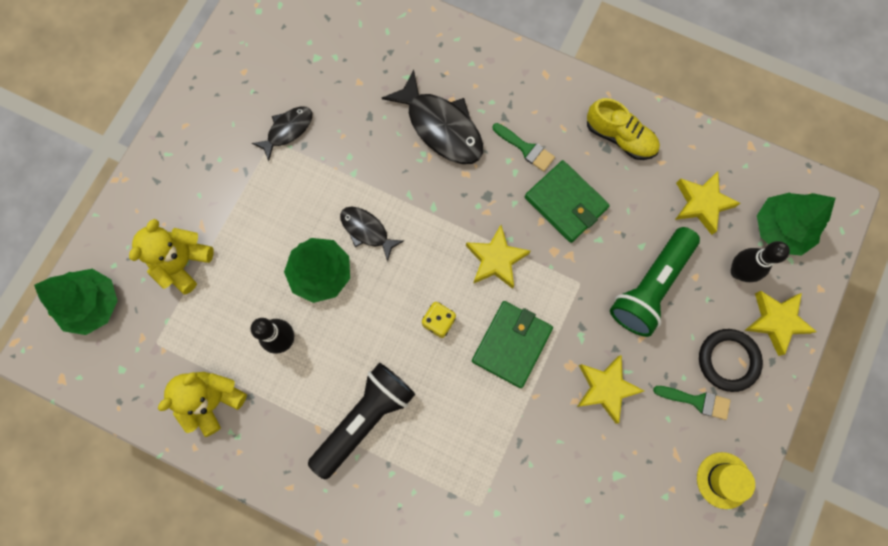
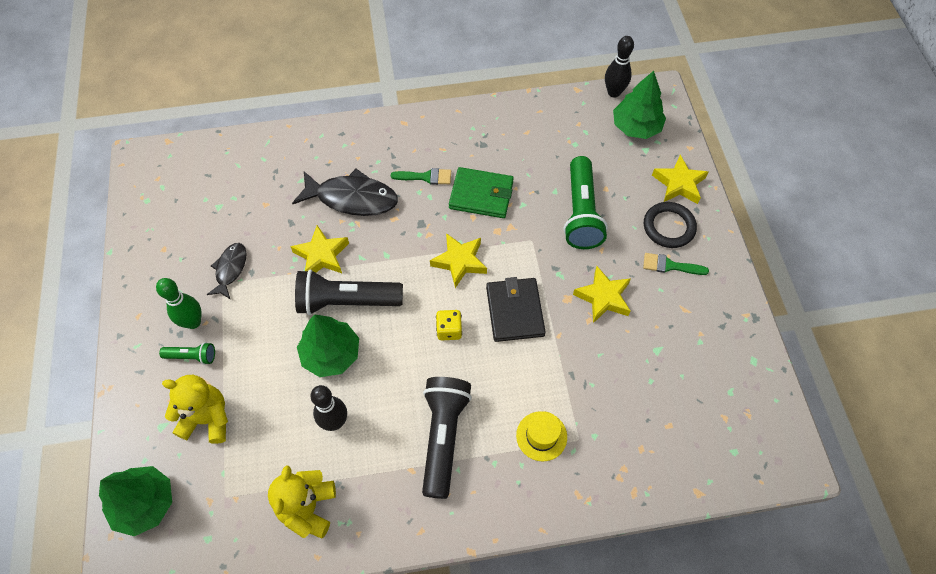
camera: 35 degrees left, 15 degrees down
yellow teddy bear [129,219,214,294] -> yellow teddy bear turned 105 degrees clockwise [162,375,228,444]
black fish [340,207,404,262] -> black flashlight [295,270,403,315]
green wallet [472,301,553,388] -> black wallet [486,277,546,342]
yellow shoe [587,98,660,160] -> none
green brush [653,386,731,420] -> green brush turned 150 degrees counterclockwise [643,253,709,275]
yellow star [675,171,741,235] -> yellow star moved to [290,225,349,273]
yellow hat [697,452,755,509] -> yellow hat moved to [516,411,567,461]
black bowling pin [731,241,790,282] -> black bowling pin moved to [605,36,634,98]
none -> green bowling pin [156,278,202,329]
none -> green flashlight [159,342,215,365]

